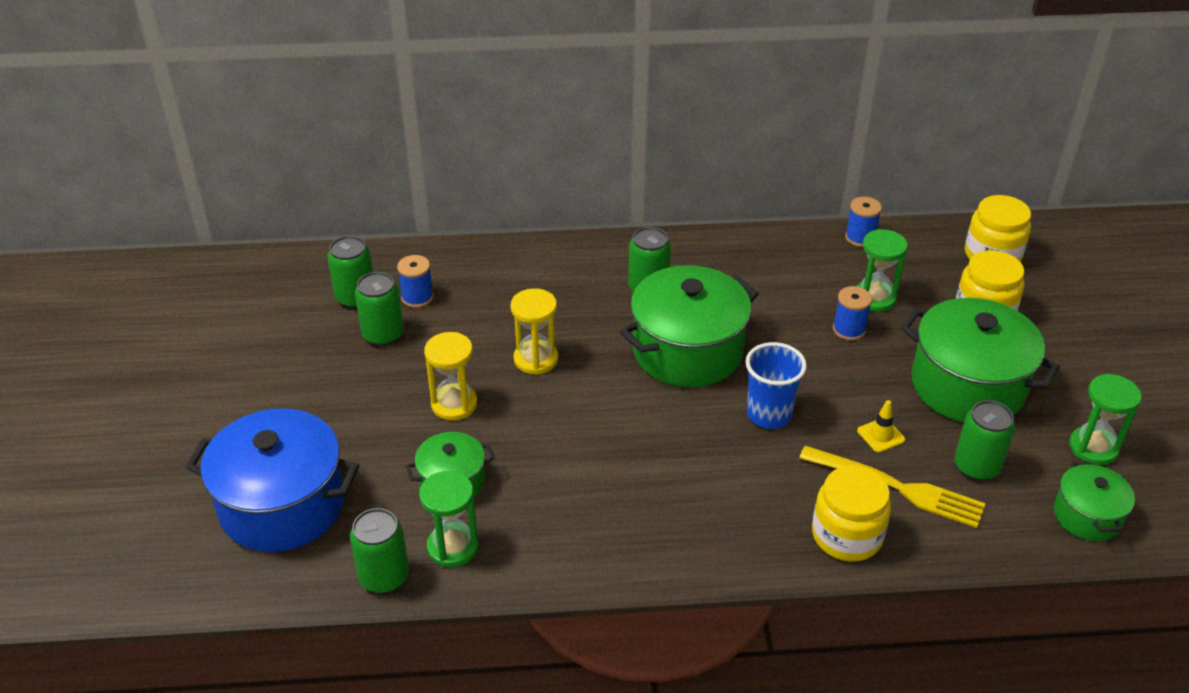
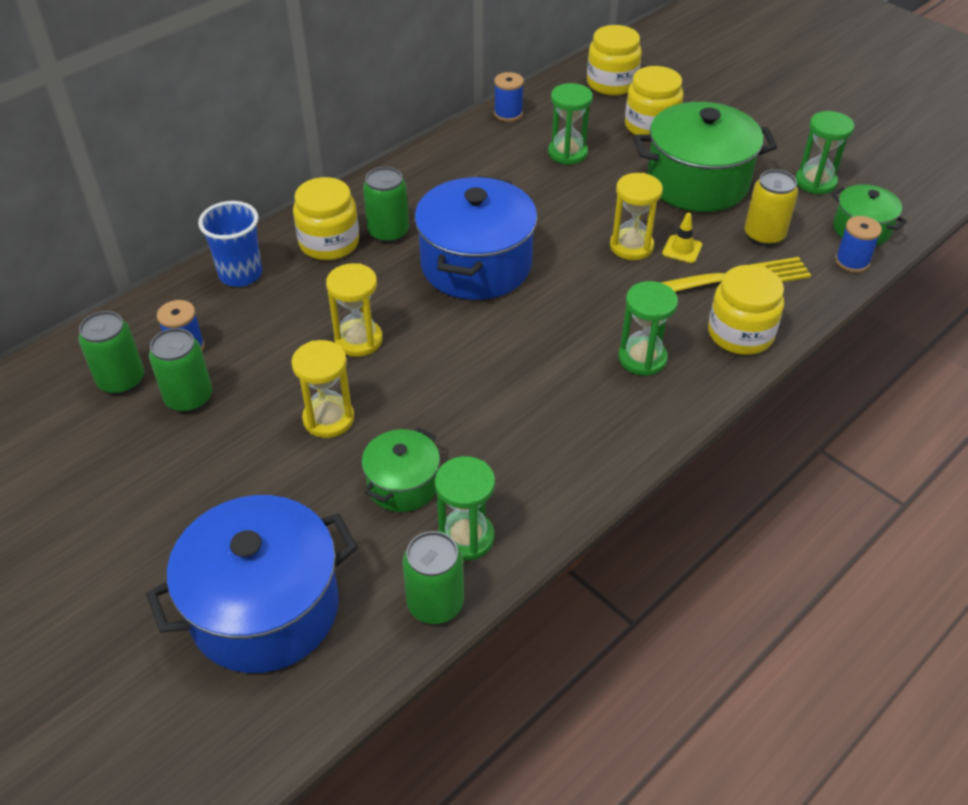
camera: 40 degrees left, 5 degrees up
green pot [620,265,759,388] -> blue pot [415,176,537,300]
blue cup [745,342,807,429] -> blue cup moved to [198,201,262,287]
blue spool [833,286,872,341] -> blue spool moved to [835,216,882,273]
green can [954,400,1015,481] -> yellow can [745,170,798,246]
none -> yellow jar [293,177,359,260]
none -> yellow hourglass [610,173,663,260]
none -> green hourglass [618,281,678,376]

